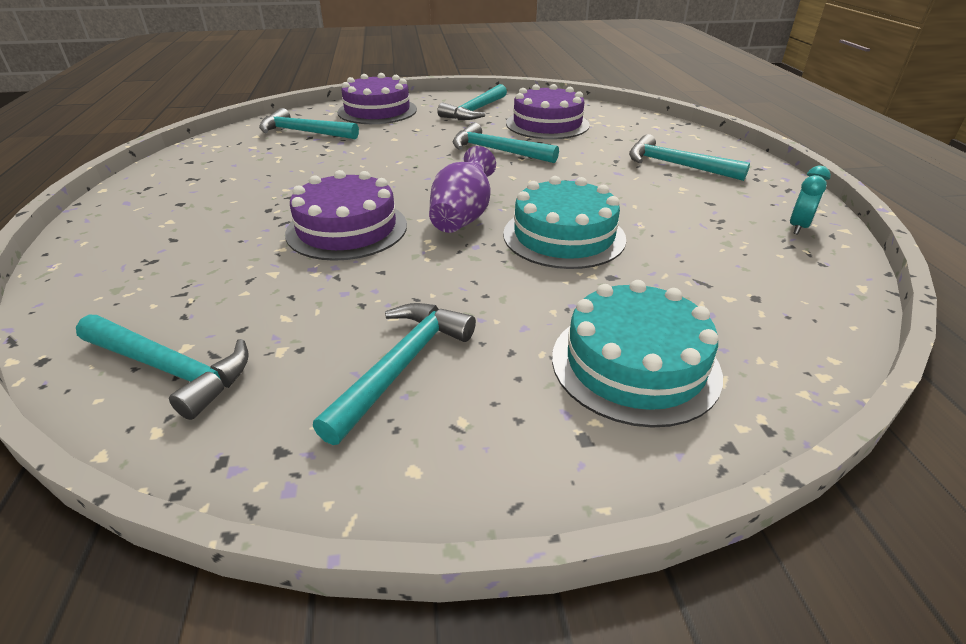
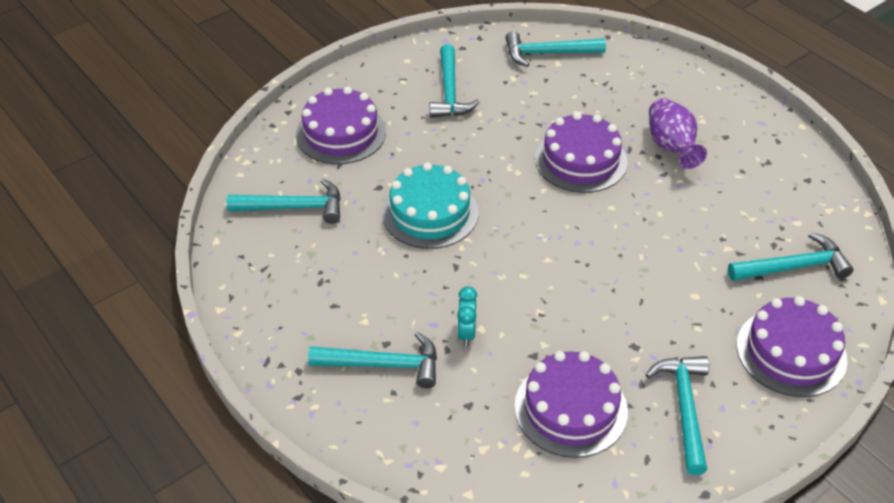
camera: 150 degrees right, 10 degrees up
purple vase [429,146,496,233] -> purple vase moved to [649,98,707,169]
turquoise hammer [453,123,559,163] -> turquoise hammer moved to [227,179,341,224]
turquoise cake [552,280,723,428] -> purple cake [296,87,386,164]
turquoise clock [790,165,831,234] -> turquoise clock moved to [457,286,477,346]

